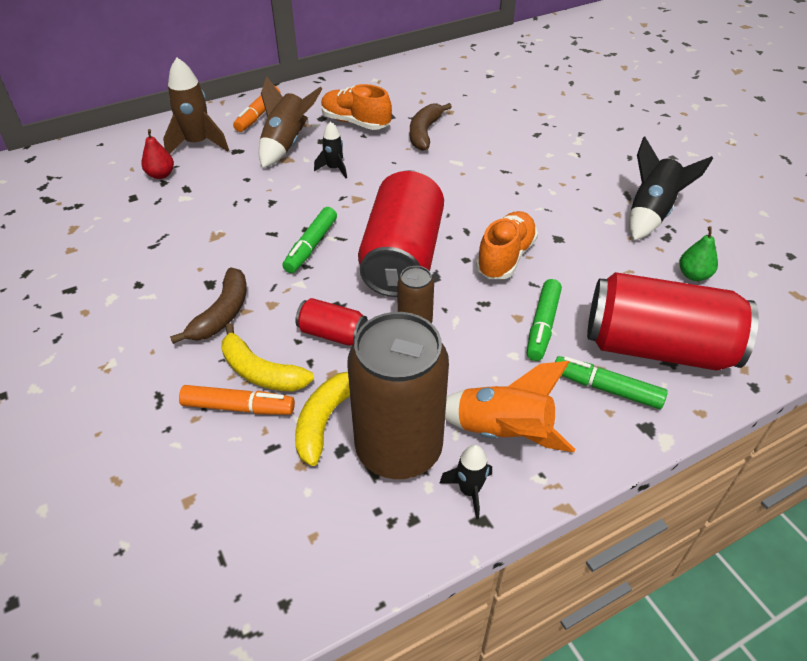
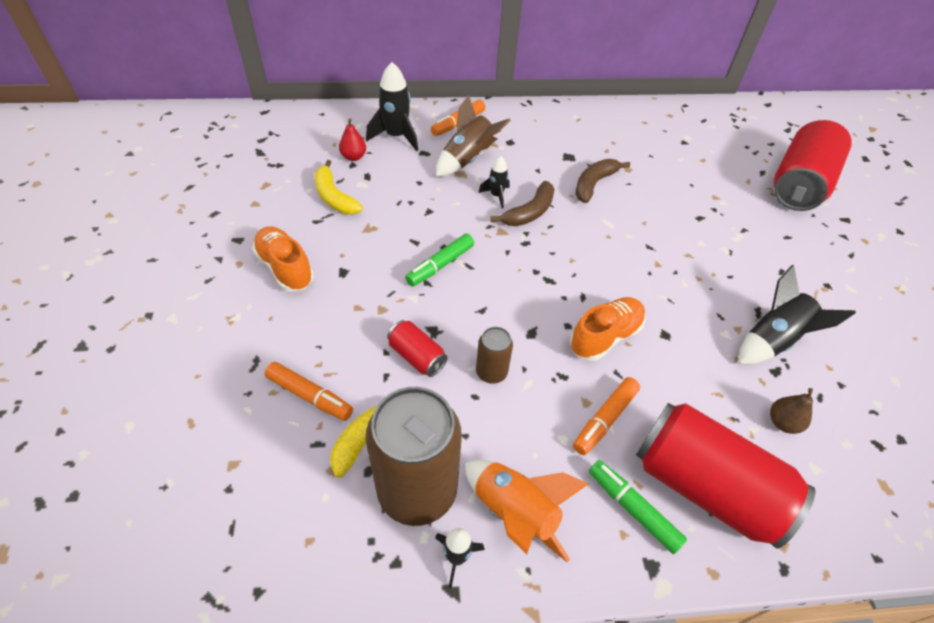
camera: 20 degrees right, 5 degrees up
brown rocket [163,57,229,154] -> black rocket [366,62,418,151]
brown banana [170,268,247,344] -> brown banana moved to [490,181,555,226]
yellow banana [221,323,314,391] -> yellow banana moved to [315,160,363,214]
orange shoe [321,84,392,130] -> orange shoe moved to [252,226,314,292]
red can [358,170,444,297] -> red can moved to [773,120,852,211]
green marker [527,279,562,361] -> orange marker [573,377,640,455]
green pear [679,226,718,281] -> brown pear [770,388,813,434]

